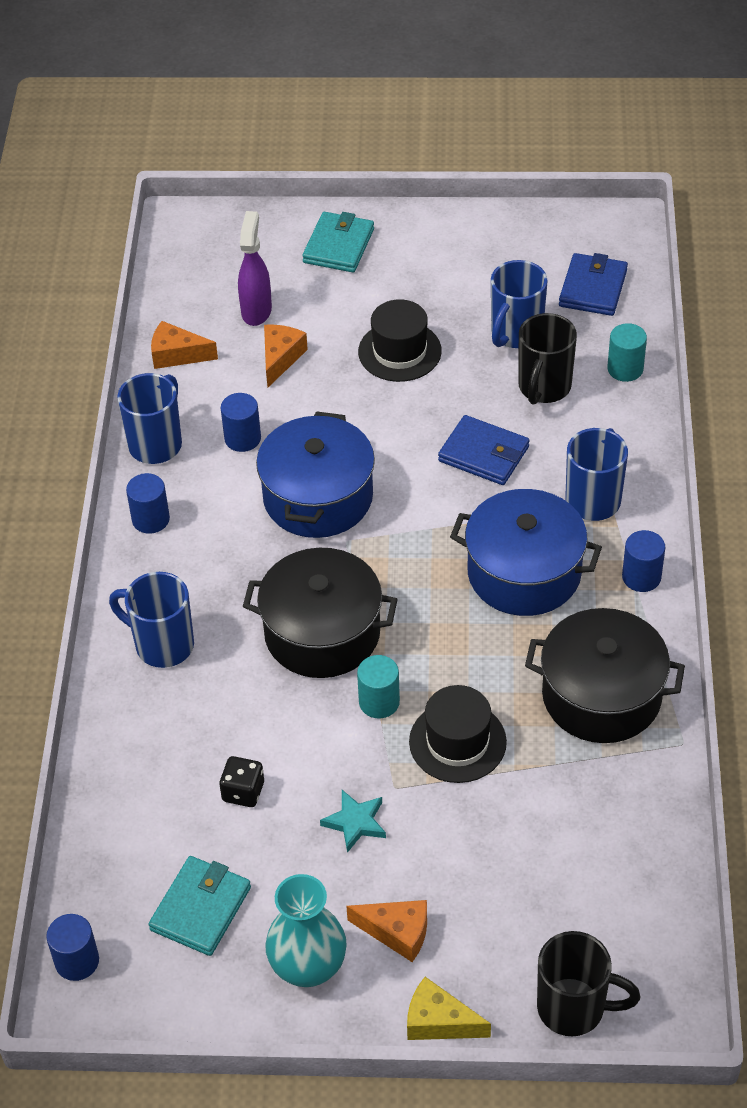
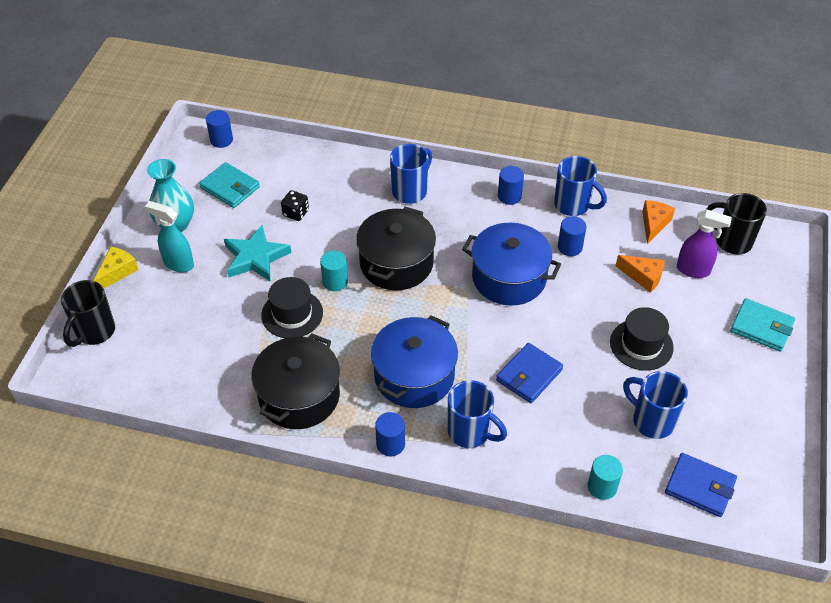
camera: 100 degrees right, 0 degrees up
turquoise star [320,790,386,853] -> turquoise star [224,225,291,281], size x1.71
orange cheese [346,900,427,962] -> turquoise spray bottle [145,201,194,273]
black mug [518,313,577,405] -> black mug moved to [707,193,767,254]

